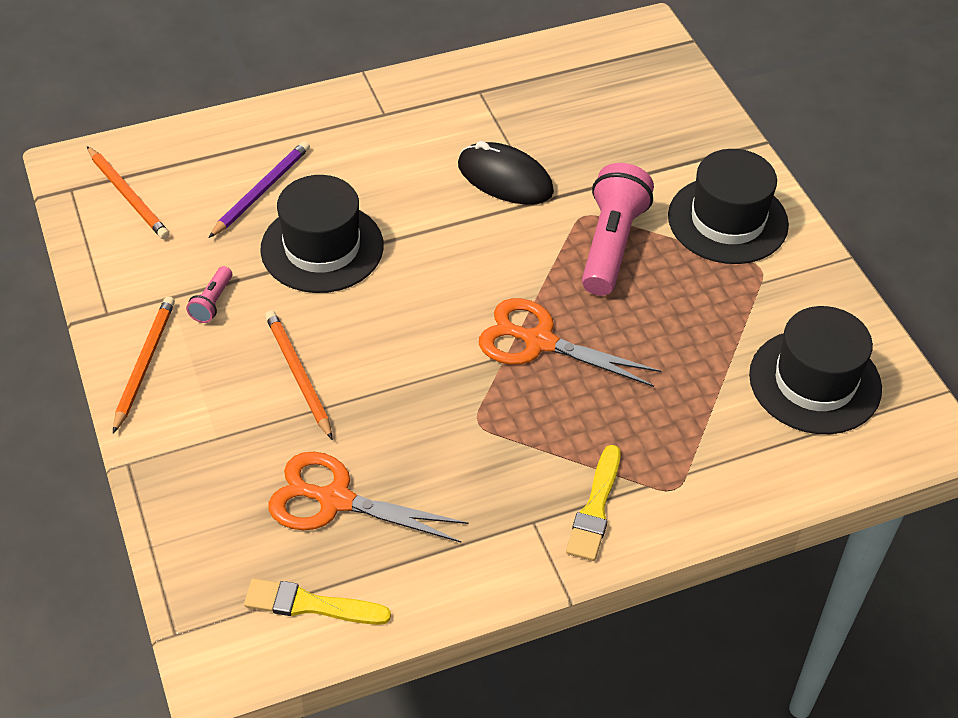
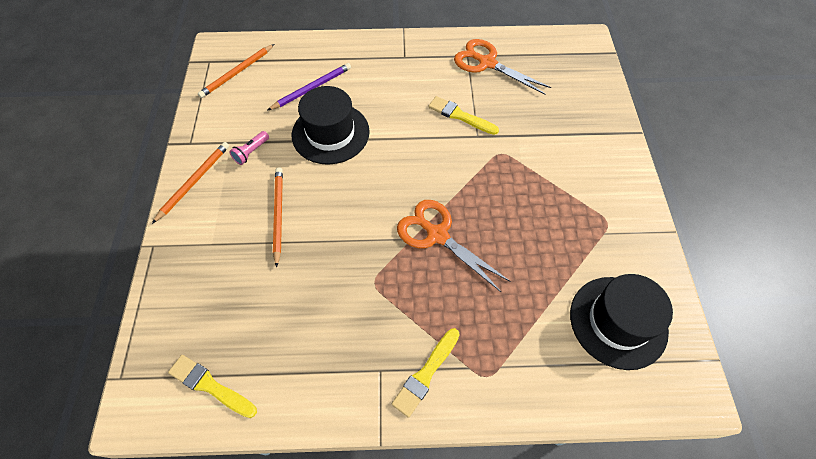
camera: 20 degrees right, 10 degrees up
orange pencil [87,146,170,239] -> orange pencil turned 60 degrees clockwise [198,44,274,98]
orange scissors [268,452,469,543] -> orange scissors moved to [454,39,551,95]
black mouse [458,141,554,205] -> yellow brush [428,96,499,135]
pink flashlight [582,163,654,296] -> none
black hat [668,149,789,264] -> none

